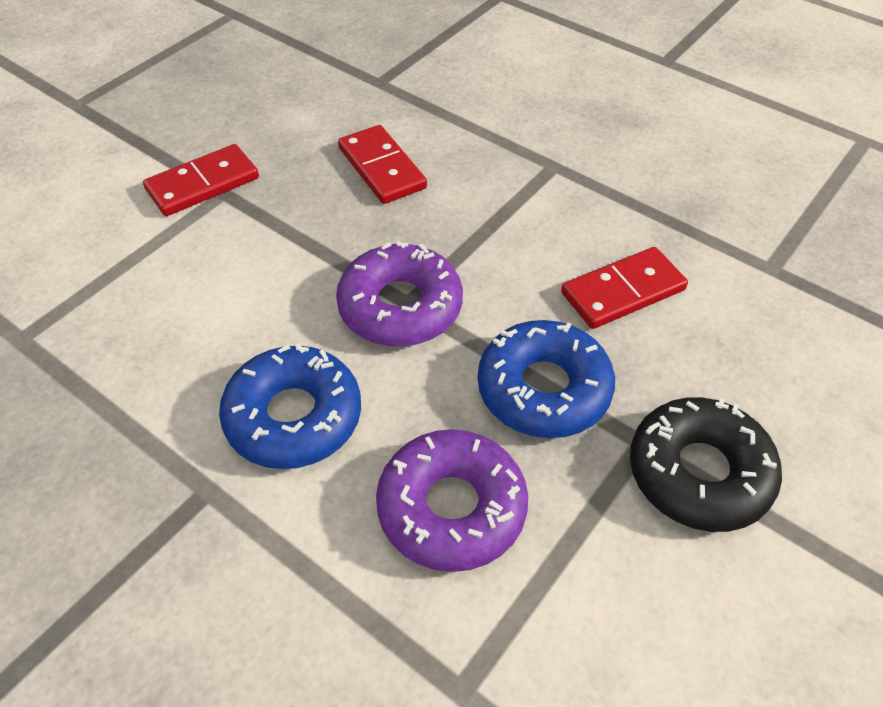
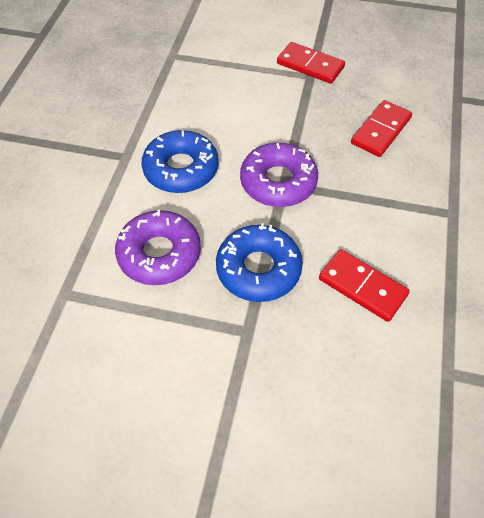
camera: 65 degrees right, 5 degrees up
black donut [630,397,782,532] -> none

